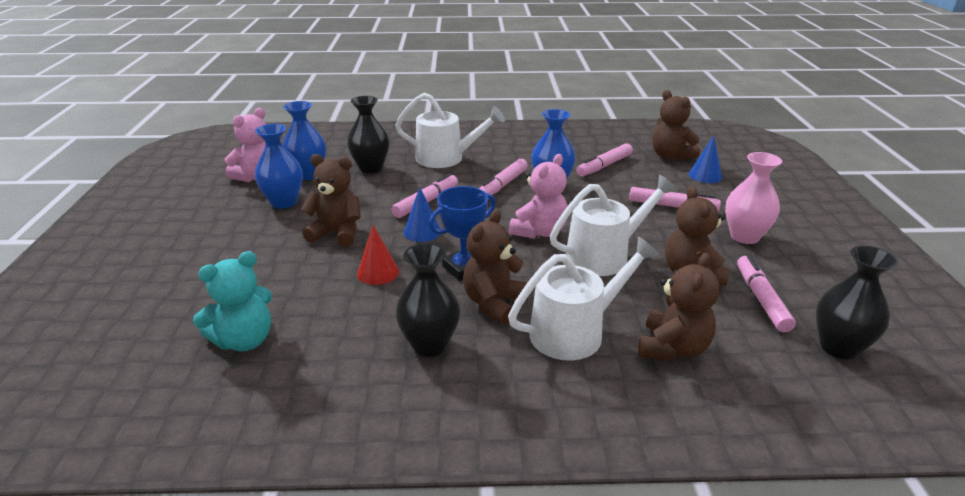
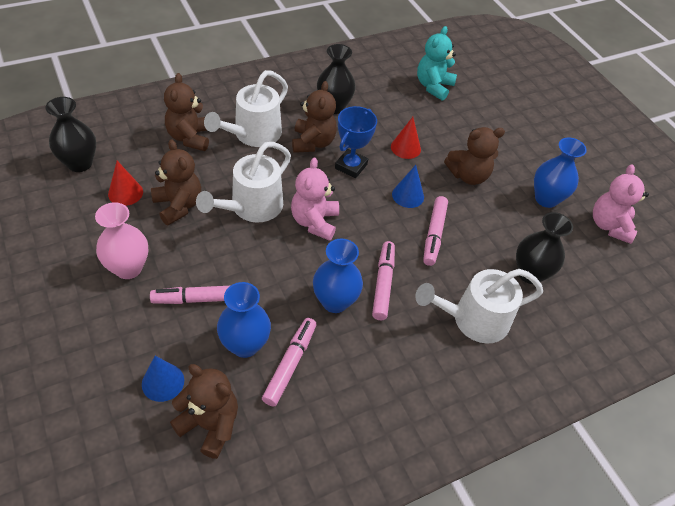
camera: 150 degrees right, 20 degrees up
blue vase [283,101,326,180] -> blue vase moved to [217,282,271,358]
pink marker [737,255,796,332] -> red cone [108,161,143,206]

